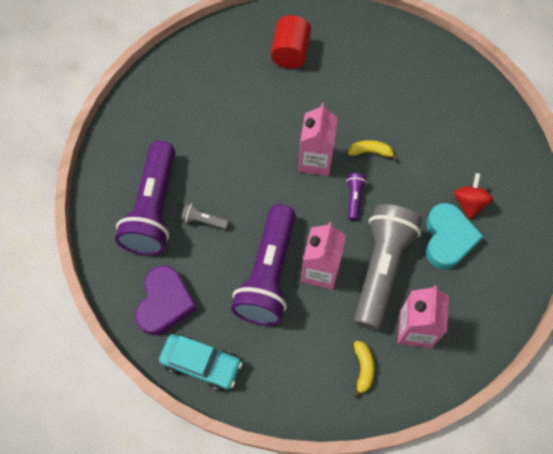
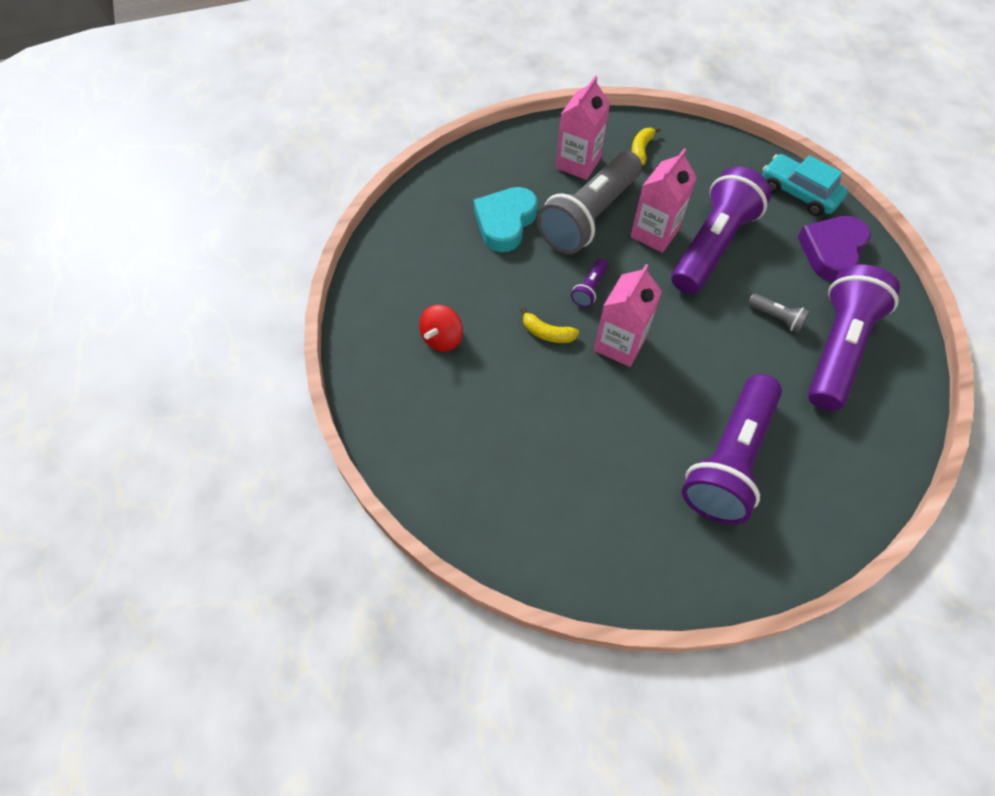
camera: 160 degrees left, 5 degrees down
red cylinder [271,15,311,69] -> none
red spinning top [454,173,493,220] -> red spinning top moved to [419,305,463,352]
none -> purple flashlight [682,374,782,525]

